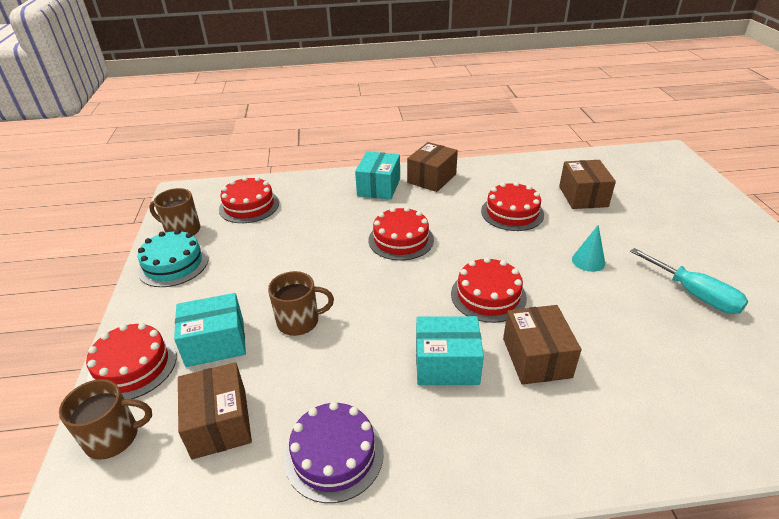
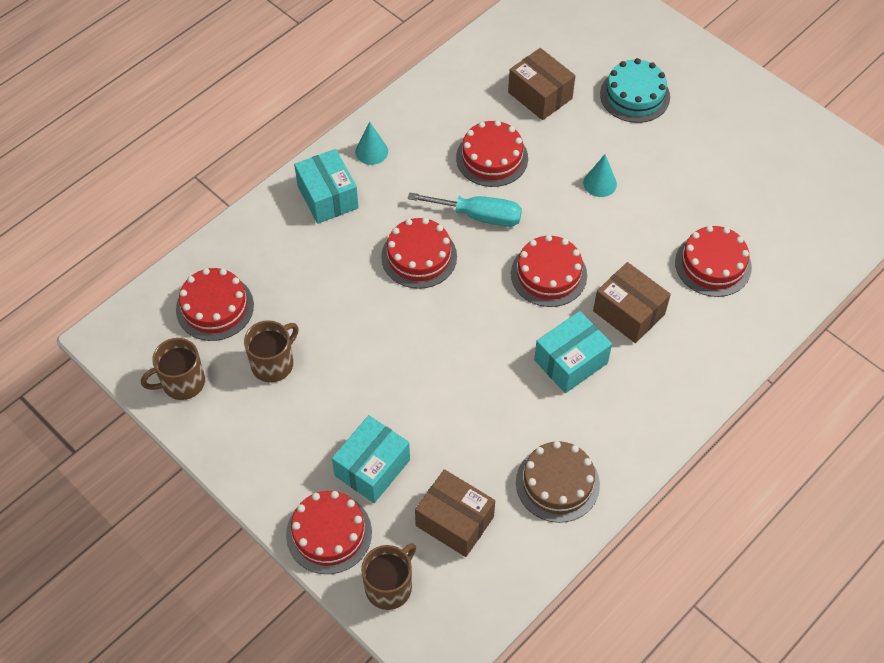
camera: 40 degrees left, 20 degrees up
turquoise cake [137,229,208,287] -> turquoise cake moved to [600,58,670,123]
brown mug [268,271,334,336] -> brown mug moved to [244,320,299,382]
purple cake [284,402,384,503] -> brown cake [516,441,600,523]
brown box [407,142,458,192] -> turquoise cone [355,121,388,165]
turquoise screwdriver [630,248,748,314] -> turquoise screwdriver moved to [408,192,522,227]
none -> red cake [675,225,752,297]

